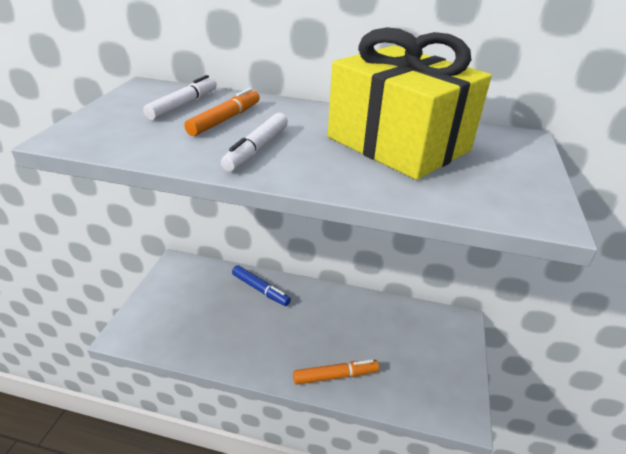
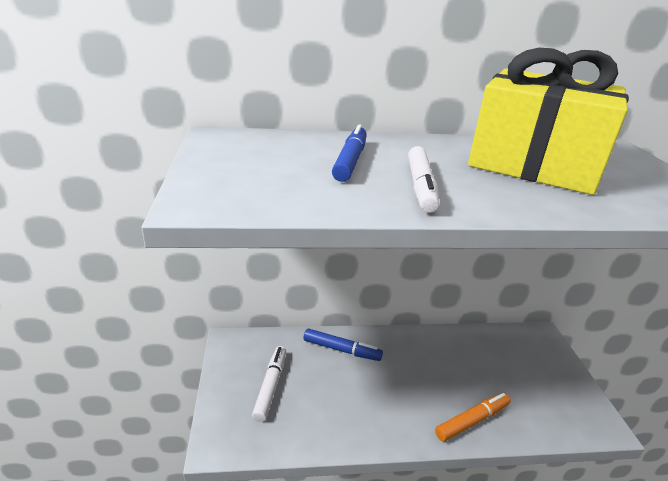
camera: 20 degrees left, 5 degrees down
white marker [143,75,217,120] -> white marker moved to [252,346,286,422]
orange marker [184,88,260,136] -> blue marker [332,124,367,182]

